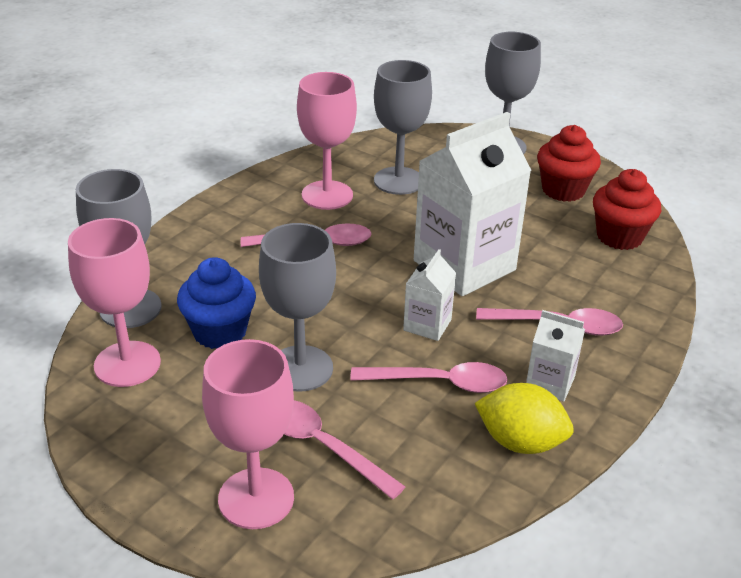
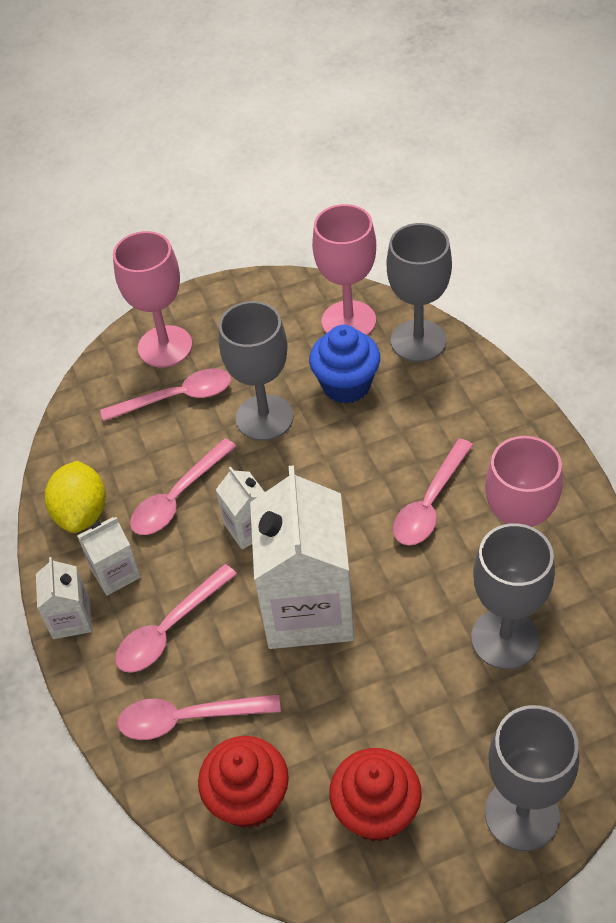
camera: 130 degrees right, 15 degrees up
yellow lemon [475,383,574,454] -> yellow lemon turned 60 degrees counterclockwise [45,461,106,533]
none -> white carton [36,557,92,639]
none -> pink spoon [117,694,281,740]

